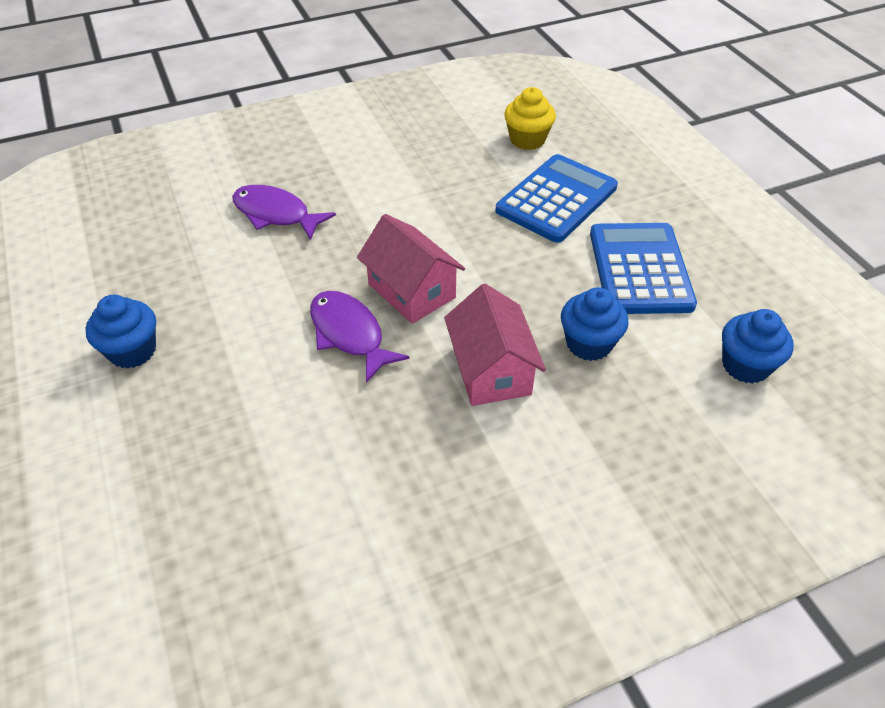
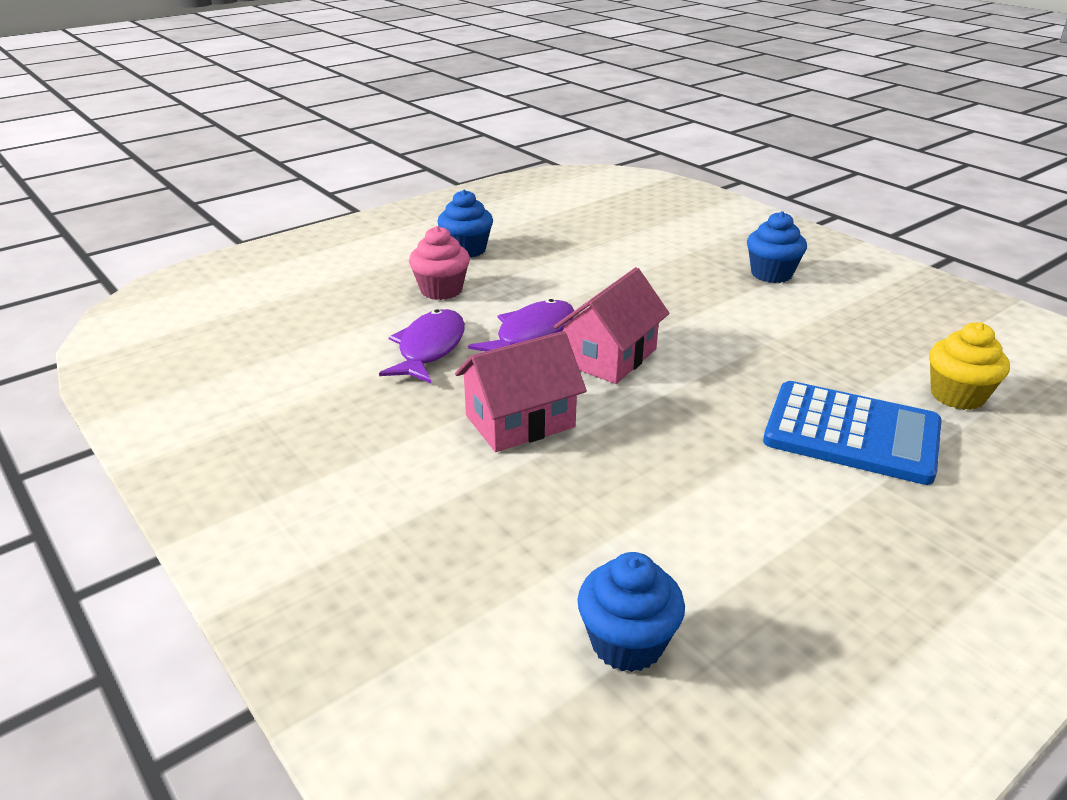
camera: 75 degrees right, 15 degrees down
purple fish [232,185,336,240] -> purple fish moved to [379,309,465,383]
blue cupcake [561,287,629,361] -> blue cupcake moved to [747,211,807,283]
blue calculator [590,223,697,314] -> none
none -> pink cupcake [409,226,470,300]

